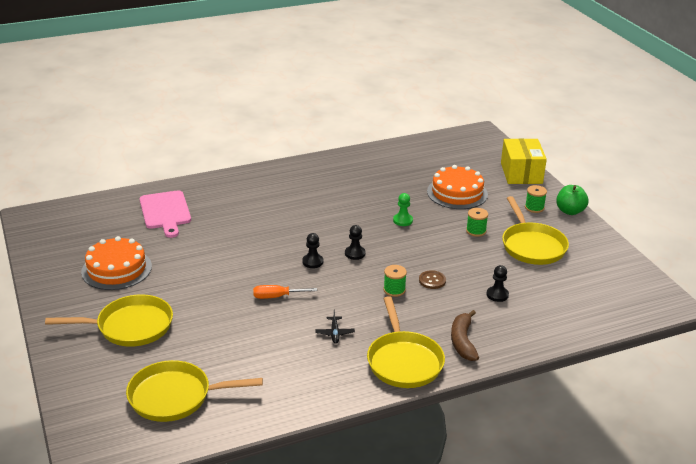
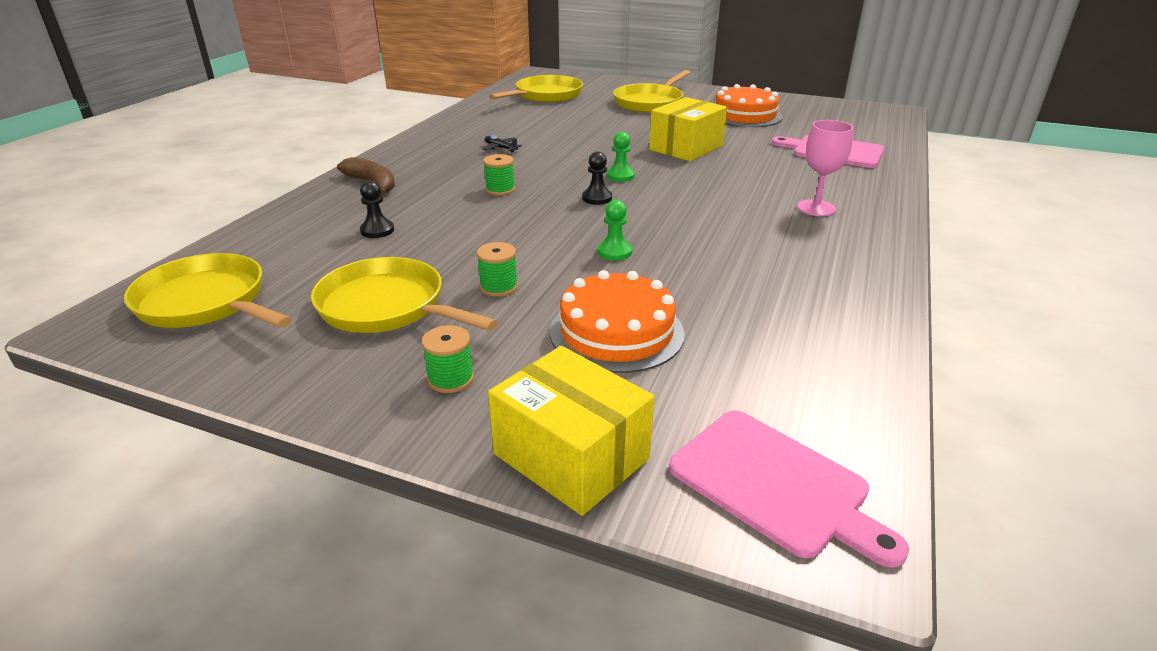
camera: 135 degrees right, 0 degrees up
orange screwdriver [253,285,317,299] -> none
black pawn [302,233,323,268] -> green pawn [607,132,635,182]
yellow pan [367,296,445,388] -> yellow pan moved to [124,253,292,328]
brown button [419,270,446,289] -> none
green apple [556,185,588,215] -> none
none -> yellow box [649,97,727,161]
none -> pink cutting board [669,410,909,568]
none -> pink goblet [797,120,854,216]

